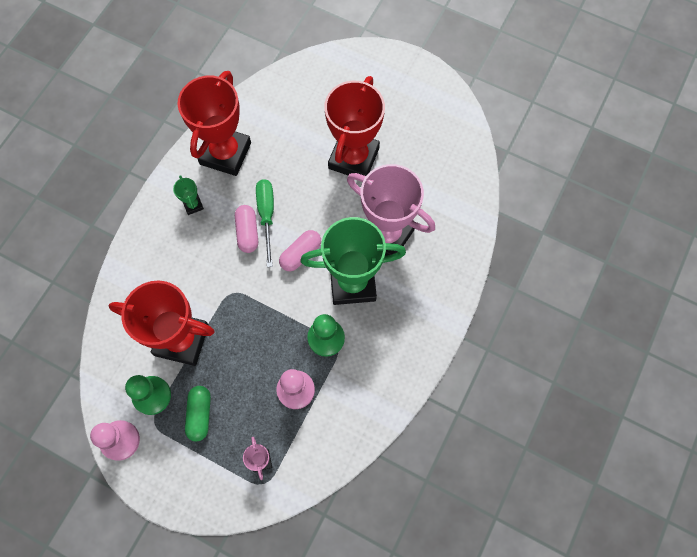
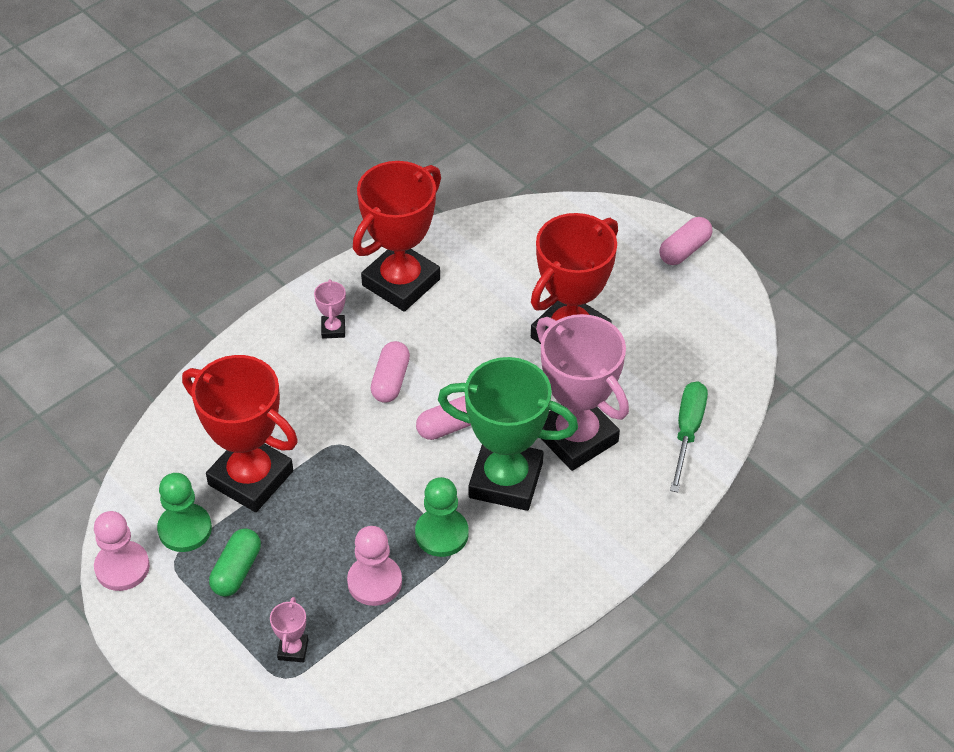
camera: 20 degrees right, 20 degrees down
green trophy [173,175,204,215] -> pink trophy [314,279,346,339]
green screwdriver [256,179,274,267] -> green screwdriver moved to [670,382,708,492]
none -> pink capsule [659,217,713,265]

